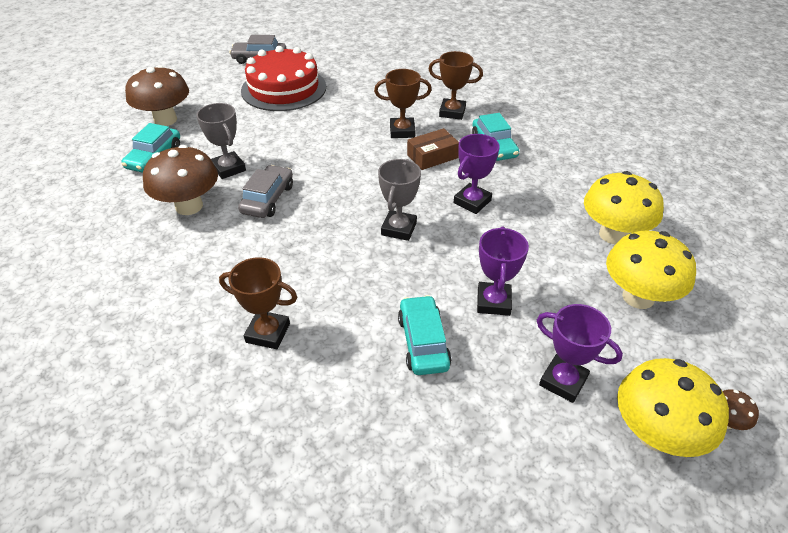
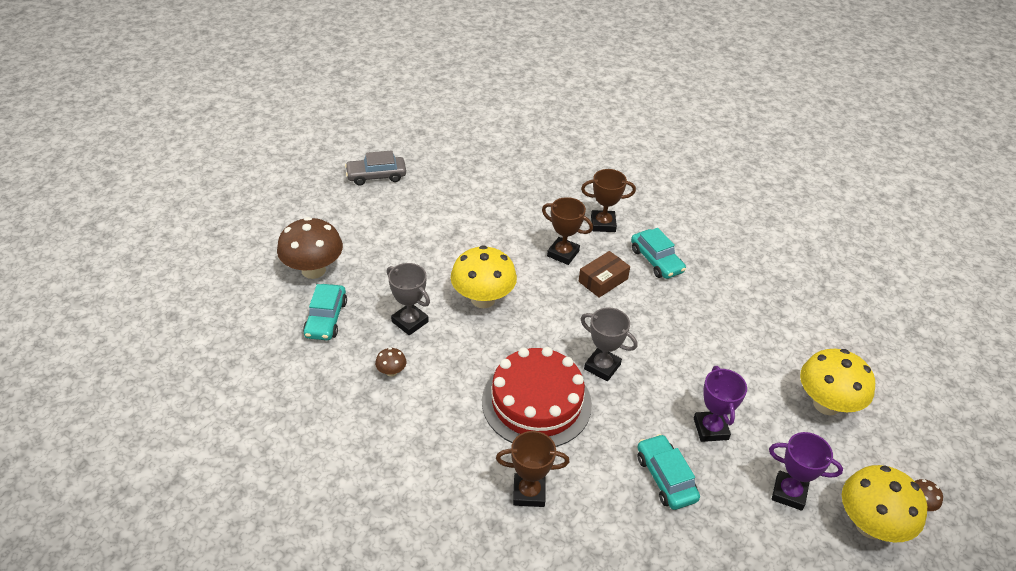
camera: 15 degrees left, 0 degrees up
brown mushroom [143,145,218,215] -> brown mushroom [375,348,406,377], size x0.44
grey car [238,165,293,218] -> none
red cake [241,46,326,111] -> red cake moved to [482,347,592,447]
brown trophy [374,69,432,138] -> brown trophy turned 45 degrees clockwise [542,197,593,265]
grey trophy [378,159,421,241] -> grey trophy turned 60 degrees counterclockwise [581,307,637,381]
purple trophy [454,134,500,214] -> none
yellow mushroom [584,171,664,244] -> yellow mushroom moved to [451,245,517,308]

